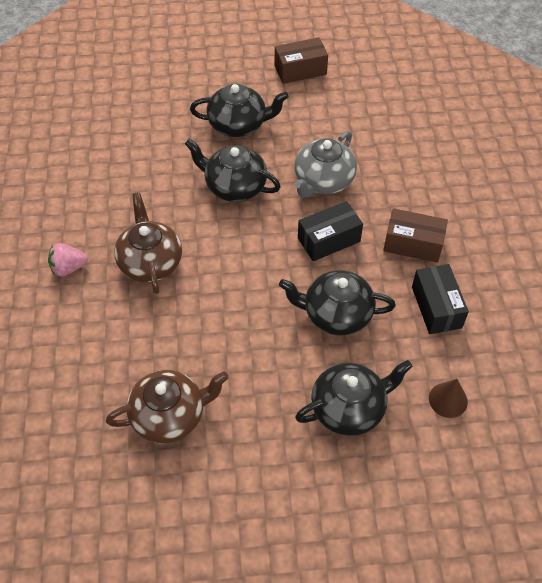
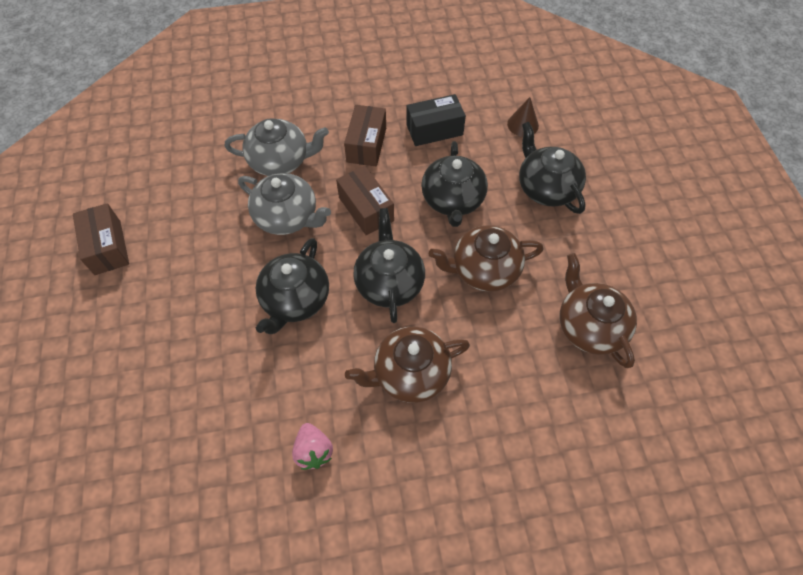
camera: 95 degrees left, 5 degrees up
pink strawberry [48,243,88,277] -> pink strawberry moved to [292,423,333,470]
black teapot [190,84,289,137] -> black teapot moved to [353,208,425,323]
black box [298,201,363,261] -> brown box [336,166,394,235]
none -> grey teapot [224,118,329,176]
none -> brown teapot [429,225,543,292]

